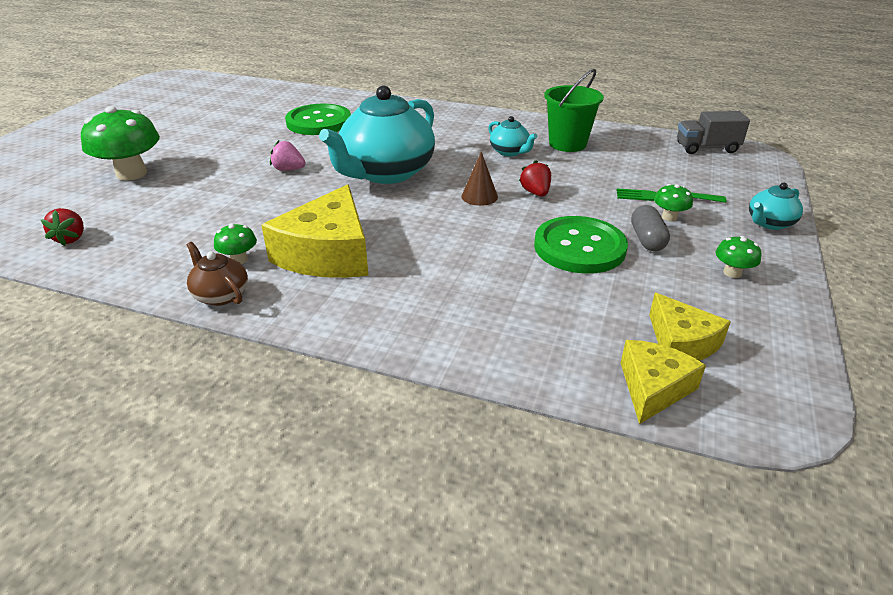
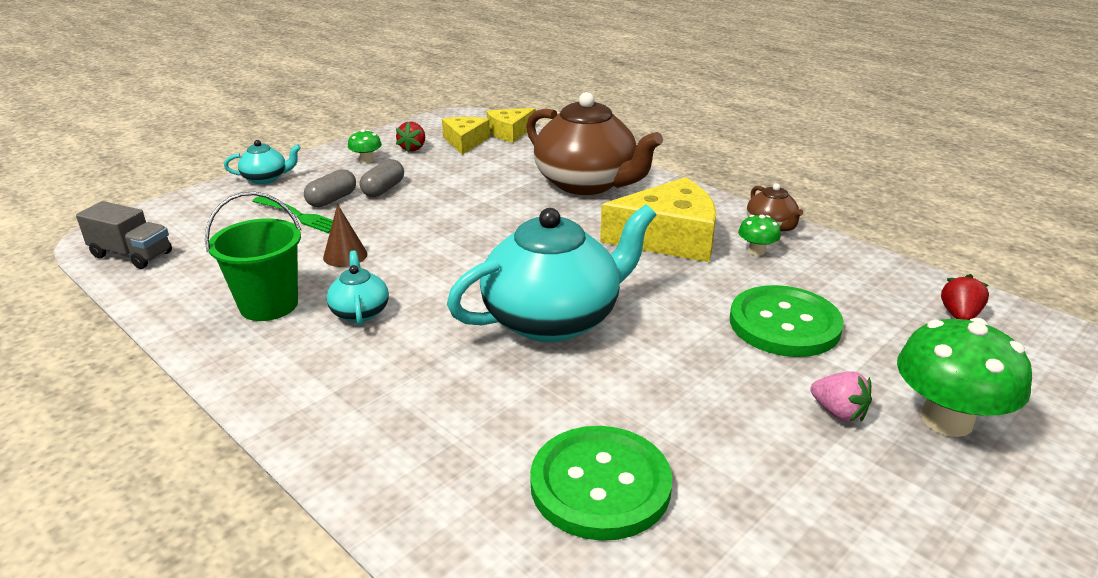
camera: 155 degrees left, 5 degrees down
yellow cheese [261,184,369,278] -> yellow cheese turned 45 degrees clockwise [600,177,716,262]
pink strawberry [270,140,306,171] -> pink strawberry moved to [810,371,872,422]
brown cone [461,152,498,206] -> brown cone moved to [323,204,367,267]
red strawberry [519,160,551,196] -> red strawberry moved to [396,122,425,153]
green button [534,216,628,274] -> green button moved to [730,285,844,357]
green mushroom [654,184,693,221] -> grey capsule [304,169,356,207]
none -> brown teapot [526,92,663,195]

